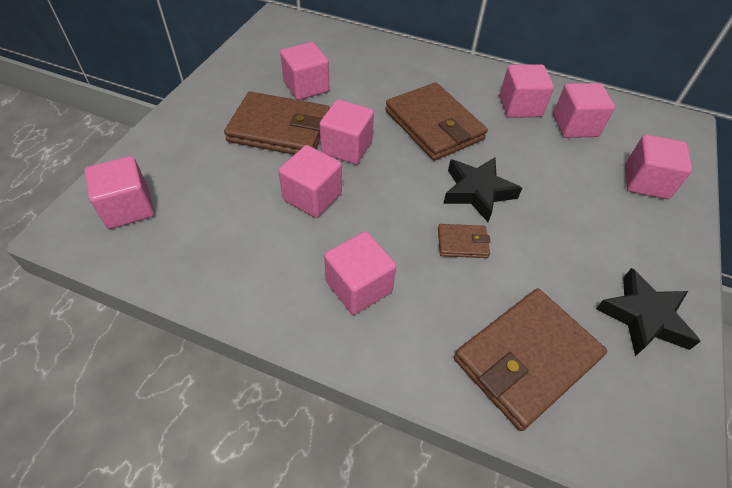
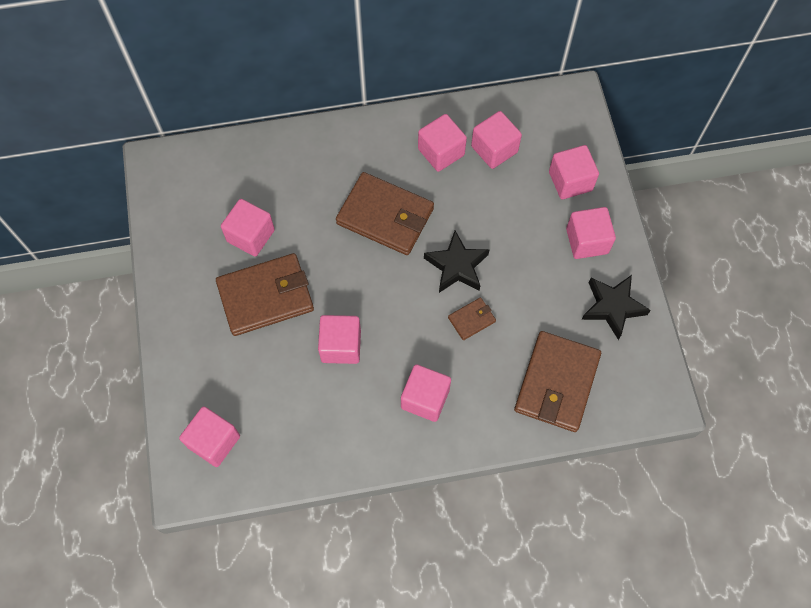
camera: 30 degrees left, 15 degrees up
pink cube [320,100,374,164] -> pink cube moved to [566,207,616,259]

